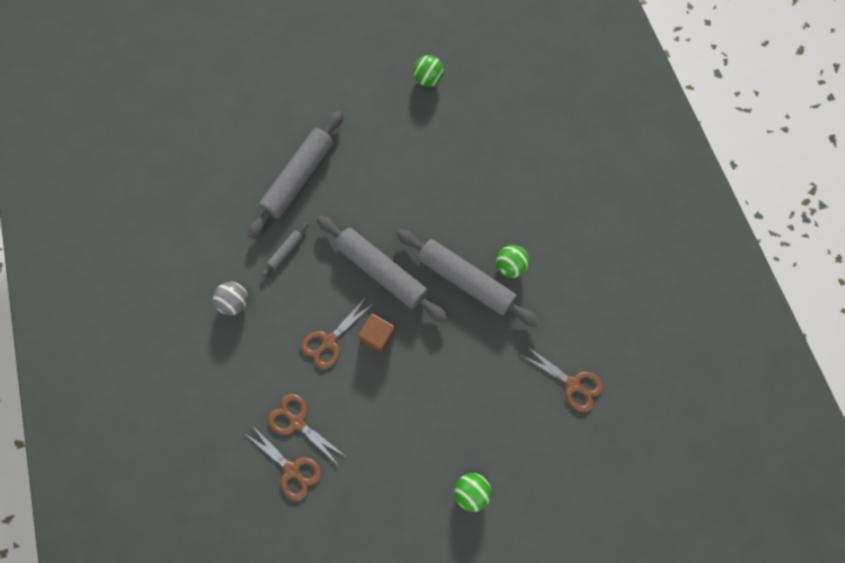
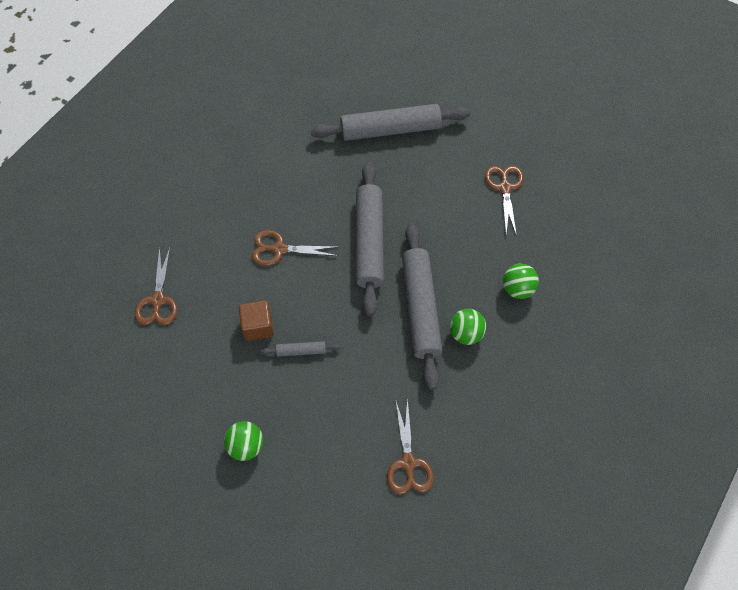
camera: 50 degrees right, 10 degrees down
grey ball [213,282,248,315] -> none
grey rolling pin [261,222,308,278] -> grey rolling pin moved to [261,341,341,357]
brown scissors [268,393,345,465] -> brown scissors moved to [485,165,524,236]
brown cube [358,314,396,353] -> brown cube moved to [239,300,274,341]
green ball [414,55,443,87] -> green ball moved to [503,264,539,299]

